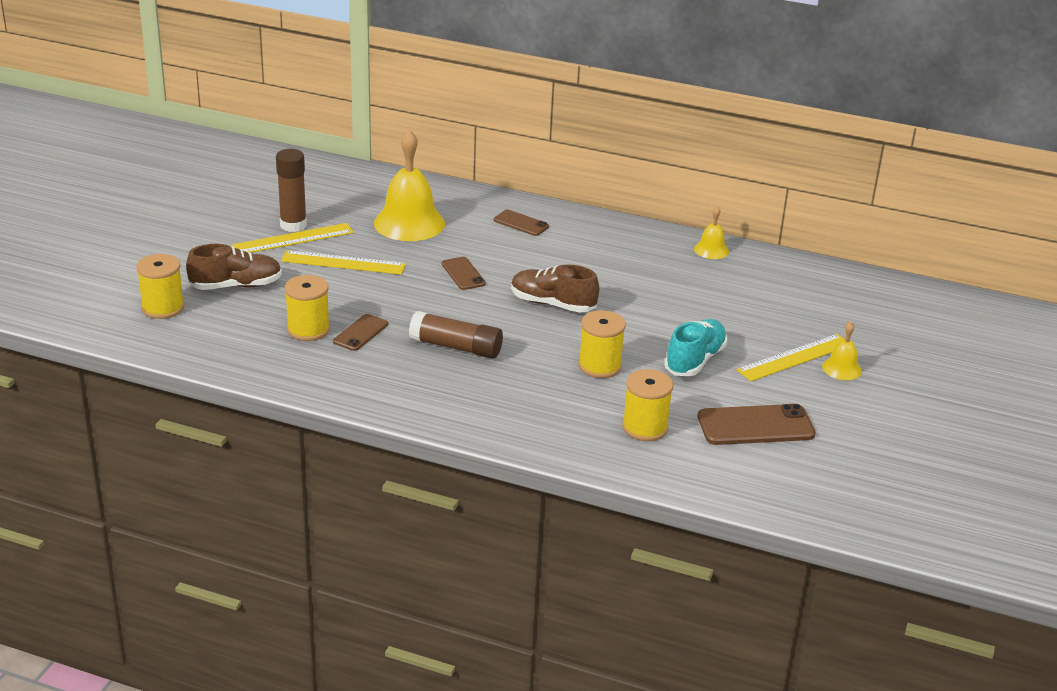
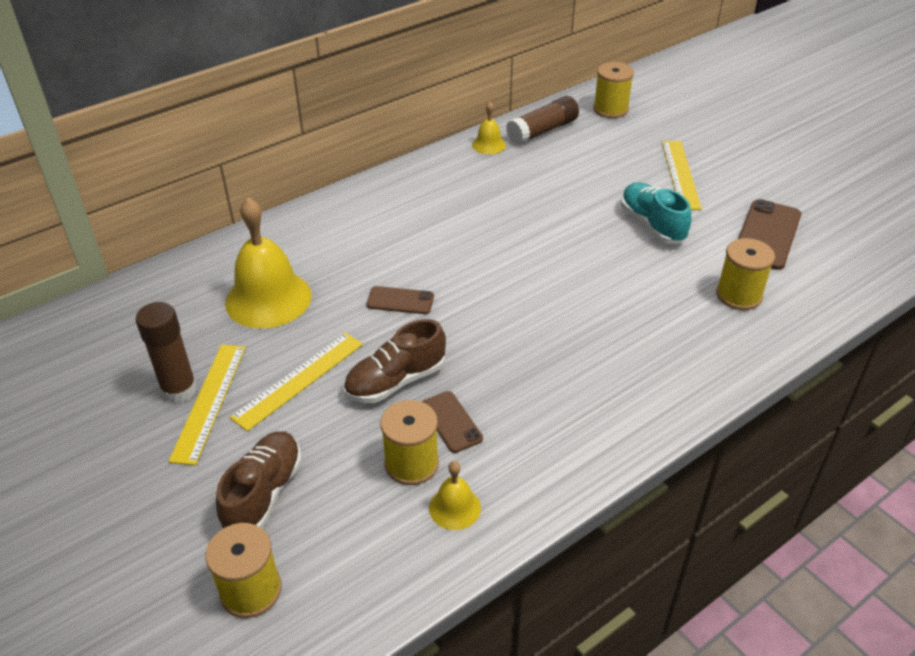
camera: 55 degrees left, 10 degrees up
brown glue stick [409,311,503,359] -> brown glue stick moved to [506,96,579,145]
brown phone [494,210,549,236] -> none
brown shoe [511,264,599,313] -> brown shoe moved to [344,319,446,403]
yellow spool [578,310,626,378] -> yellow spool moved to [593,62,634,118]
yellow bell [822,321,862,380] -> yellow bell moved to [429,461,481,530]

